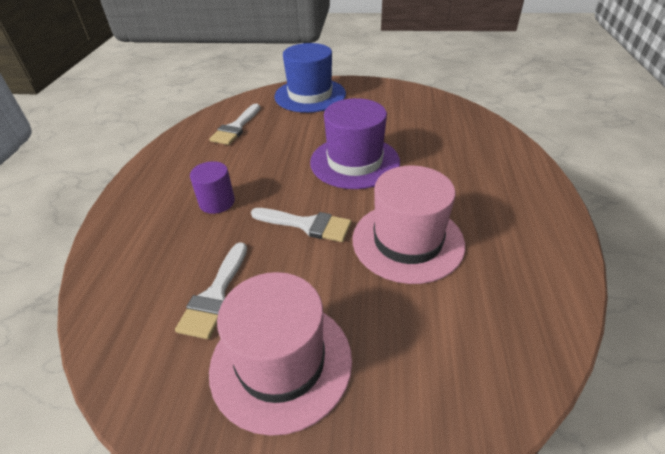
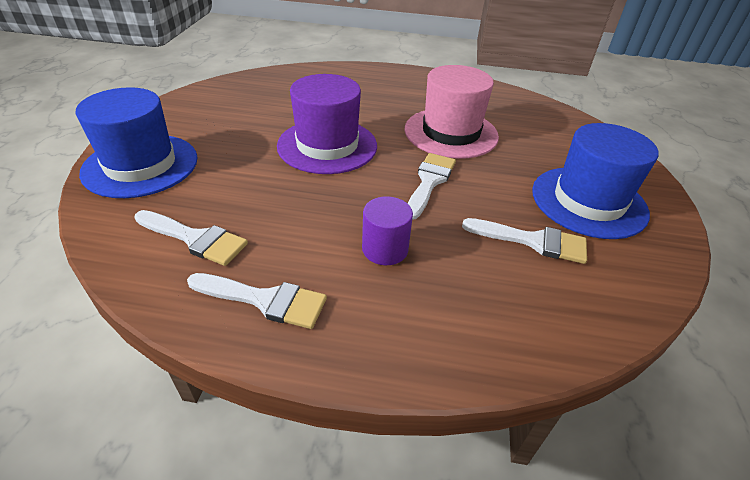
camera: 90 degrees left, 0 degrees up
pink hat [209,272,352,436] -> blue hat [532,123,659,239]
none -> white brush [187,273,327,329]

